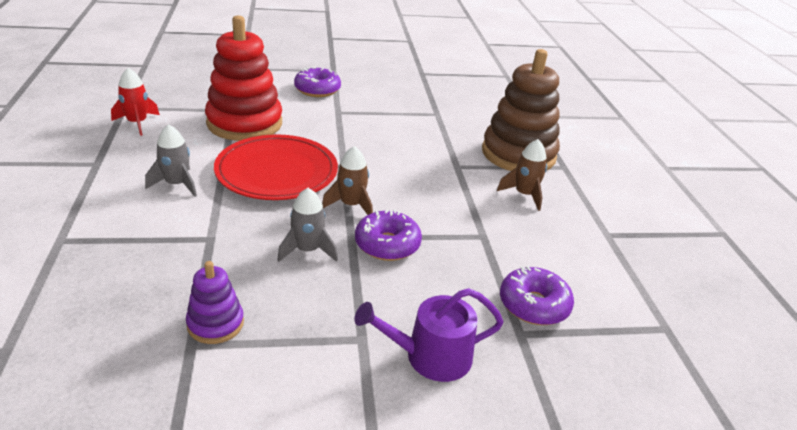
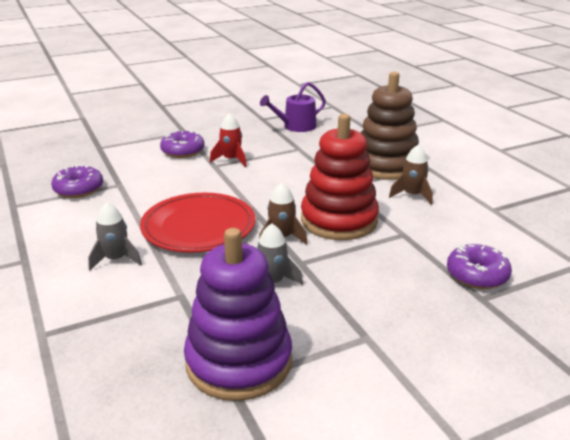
camera: 15 degrees left, 5 degrees down
red rocket [111,68,160,136] -> red rocket moved to [210,113,247,167]
purple stacking toy [186,261,244,344] -> purple stacking toy [184,228,292,401], size x2.07
red stacking toy [205,15,282,141] -> red stacking toy moved to [301,114,379,240]
purple watering can [354,288,504,382] -> purple watering can moved to [260,82,326,132]
purple donut [355,210,422,261] -> purple donut moved to [51,164,103,198]

